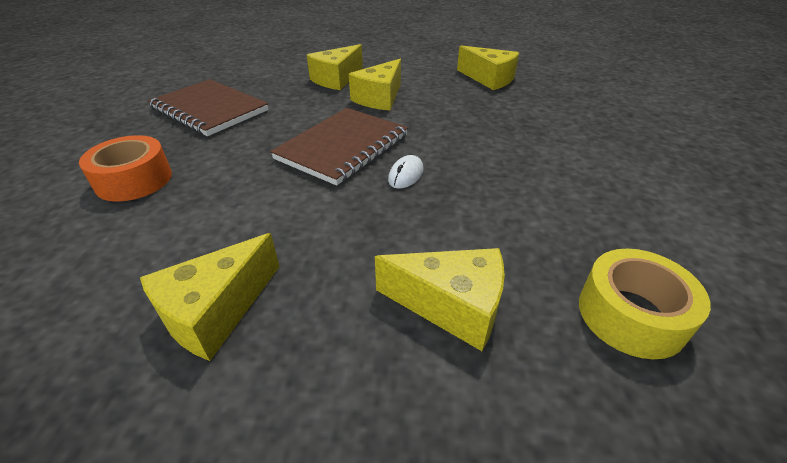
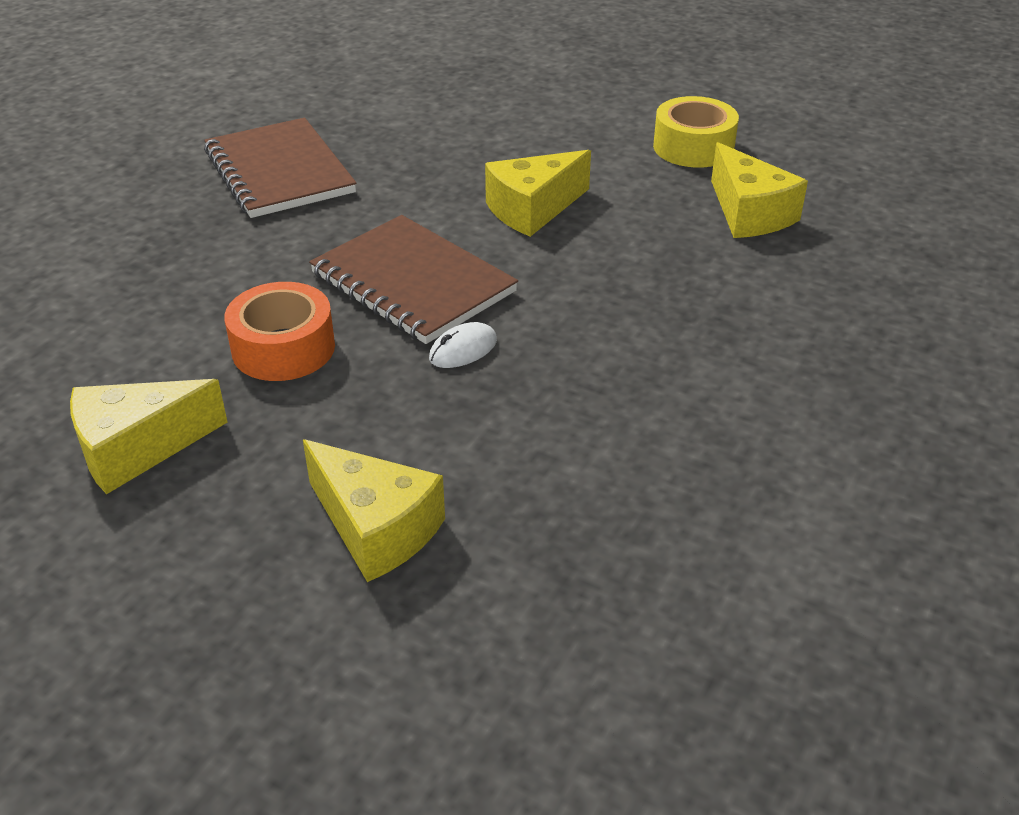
camera: 25 degrees right, 0 degrees up
orange tape [79,135,172,202] -> orange tape moved to [224,282,335,381]
brown notebook [270,108,408,186] -> brown notebook turned 75 degrees clockwise [309,215,518,344]
yellow cheese [307,44,363,90] -> none
yellow tape [579,249,711,359] -> yellow tape moved to [653,96,739,168]

